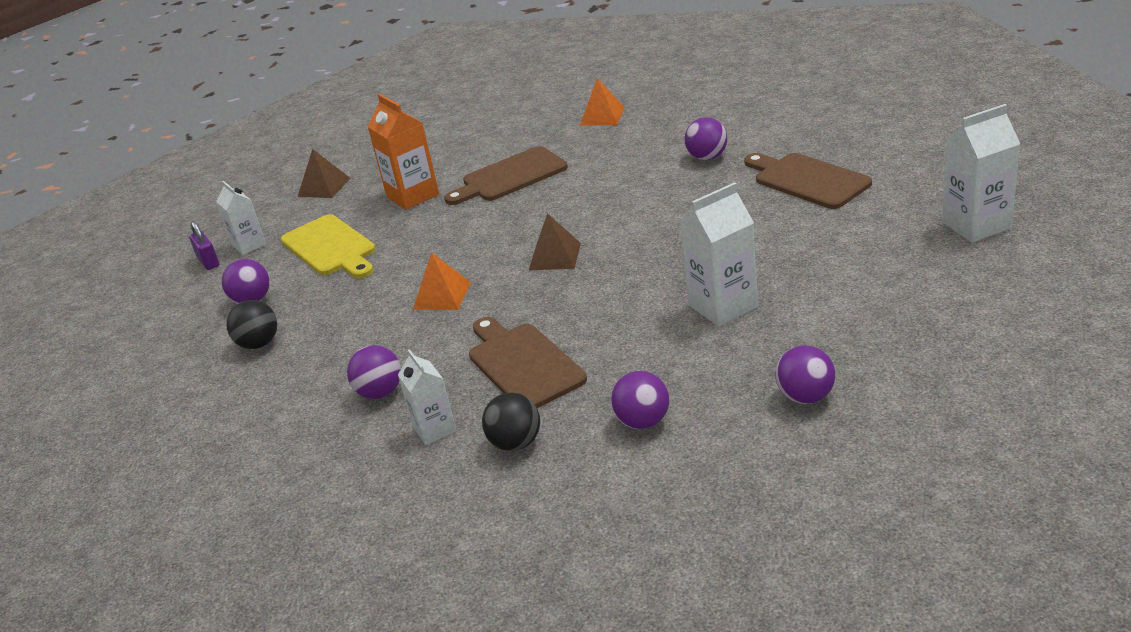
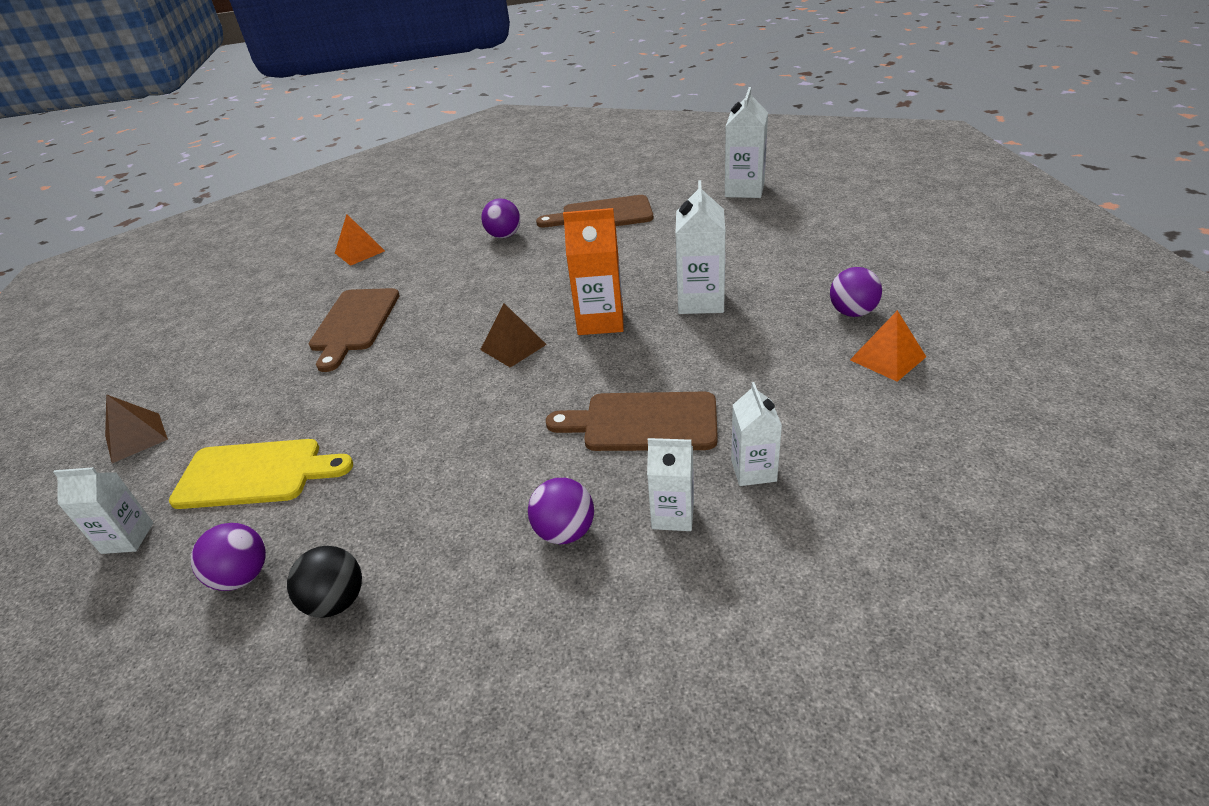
camera: 55 degrees left, 5 degrees up
purple padlock [189,221,219,270] -> none
orange carton [367,94,439,210] -> orange carton moved to [563,208,624,335]
orange pyramid [413,252,471,310] -> orange pyramid moved to [850,310,926,382]
black ball [482,392,540,451] -> white carton [731,382,782,486]
purple ball [611,371,669,429] -> none

